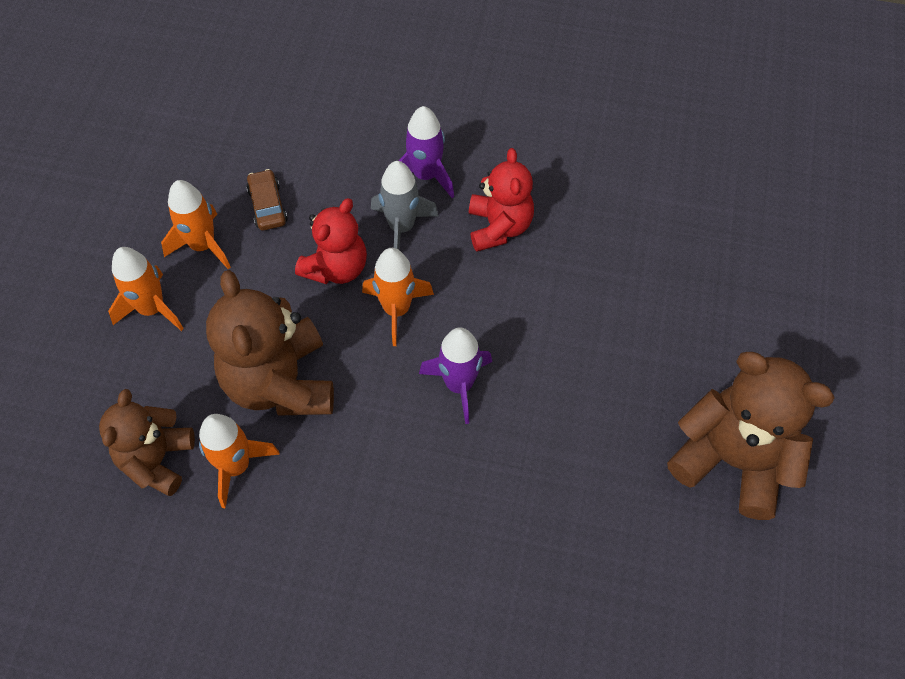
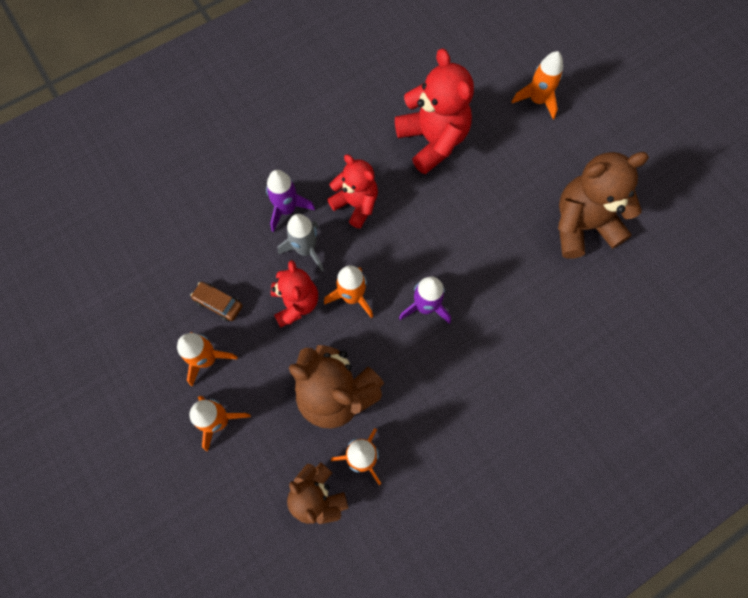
camera: 45 degrees left, 10 degrees up
none -> red teddy bear [395,48,474,174]
none -> orange rocket [512,51,563,120]

